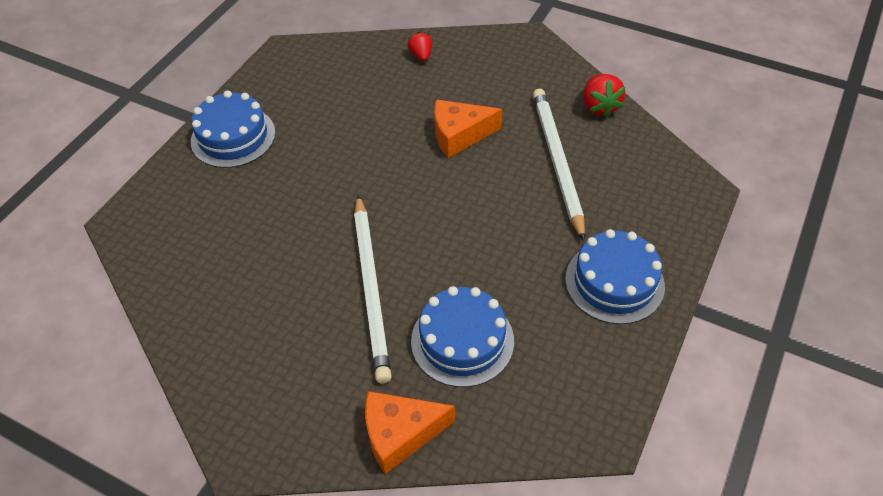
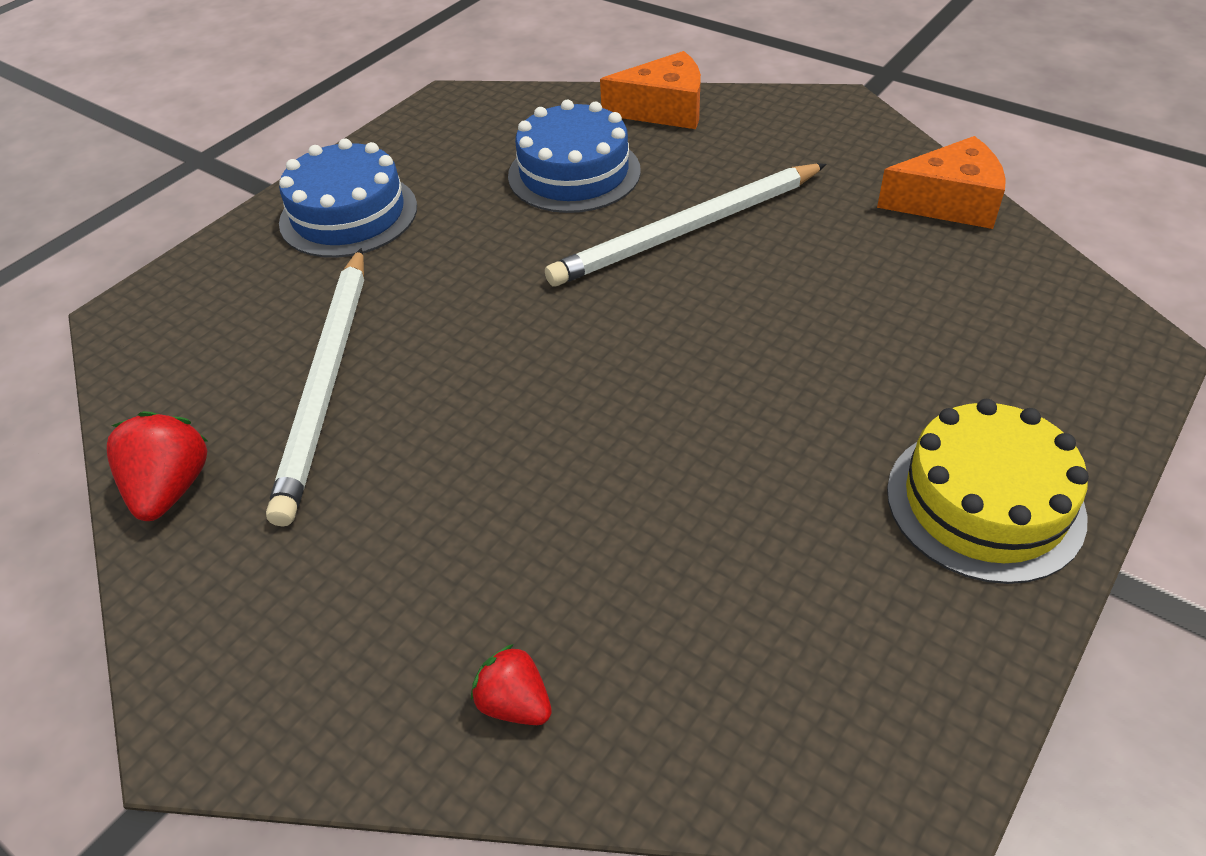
camera: 170 degrees left, 5 degrees down
blue cake [191,90,275,168] -> yellow cake [887,399,1089,584]
white pencil [354,195,392,383] -> white pencil turned 120 degrees counterclockwise [545,164,827,287]
red strawberry [407,32,432,61] -> red strawberry turned 135 degrees clockwise [471,644,552,725]
orange cheese [434,100,502,158] -> orange cheese moved to [877,136,1006,229]

